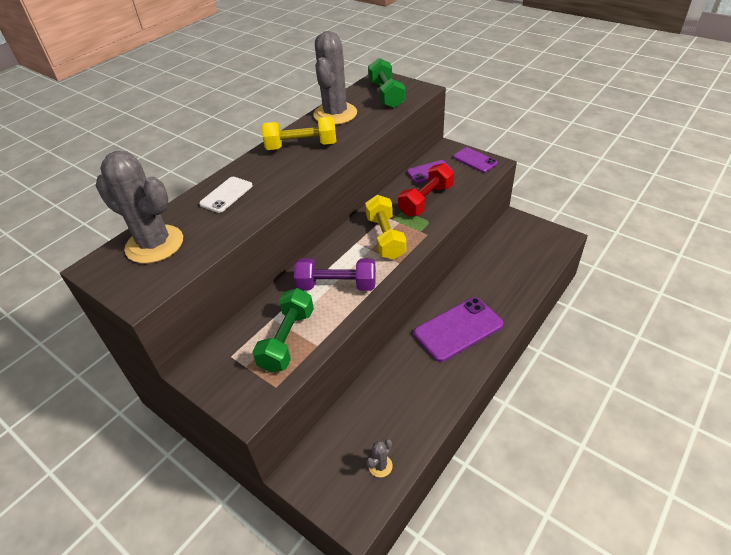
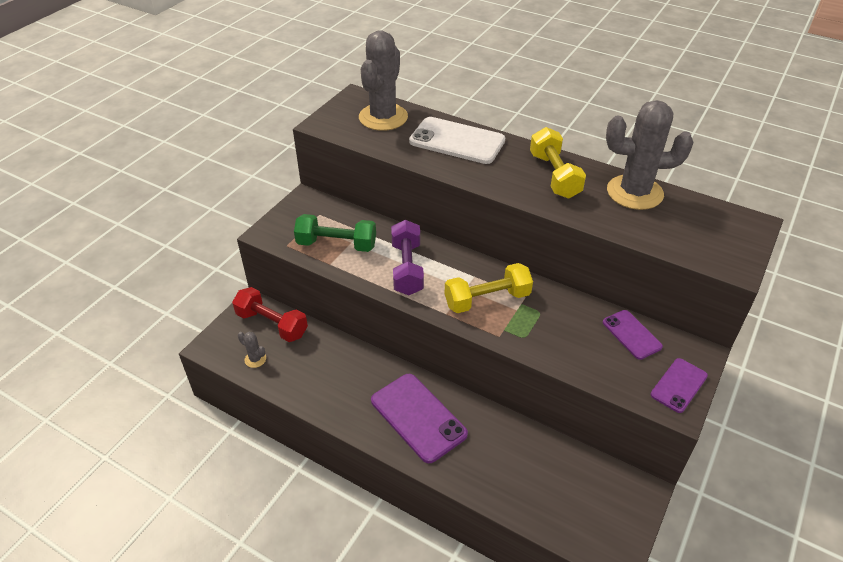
camera: 80 degrees right, 0 degrees up
white phone [199,177,253,213] -> white phone [409,117,505,164], size x1.73
green dumbbell [368,58,405,108] -> none
red dumbbell [398,163,454,217] -> red dumbbell moved to [232,287,308,342]

